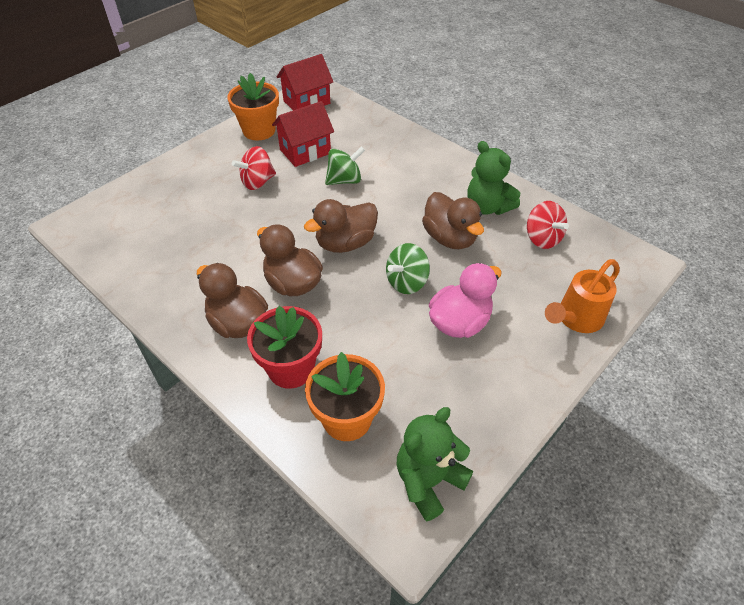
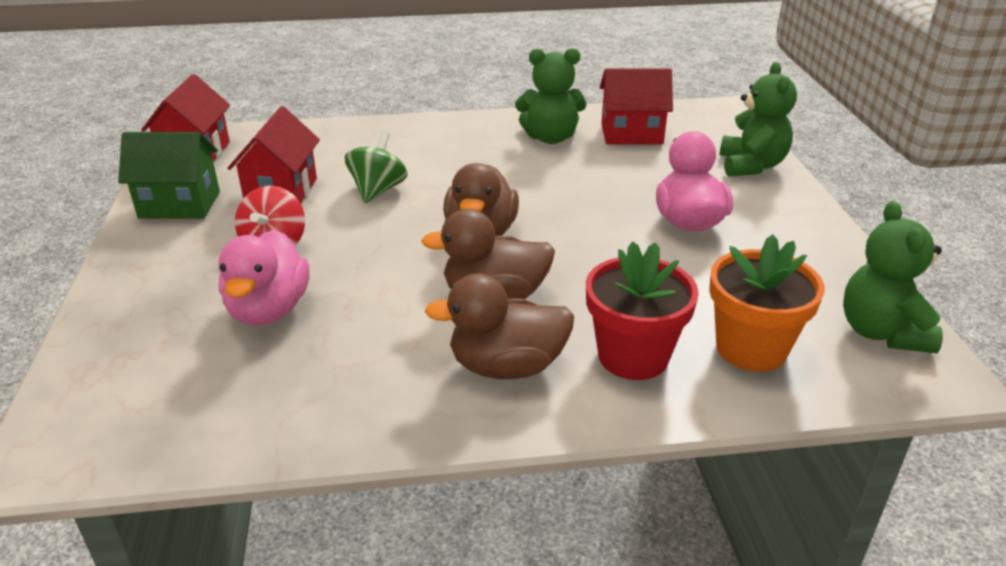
camera: 50 degrees left, 15 degrees down
orange flower pot [227,73,279,141] -> green house [118,132,220,219]
green spinning top [386,243,430,294] -> none
brown duck [422,192,484,249] -> none
red spinning top [527,201,569,249] -> red house [600,68,673,144]
orange watering can [545,259,620,333] -> green teddy bear [720,62,797,177]
none -> pink duck [218,230,310,326]

